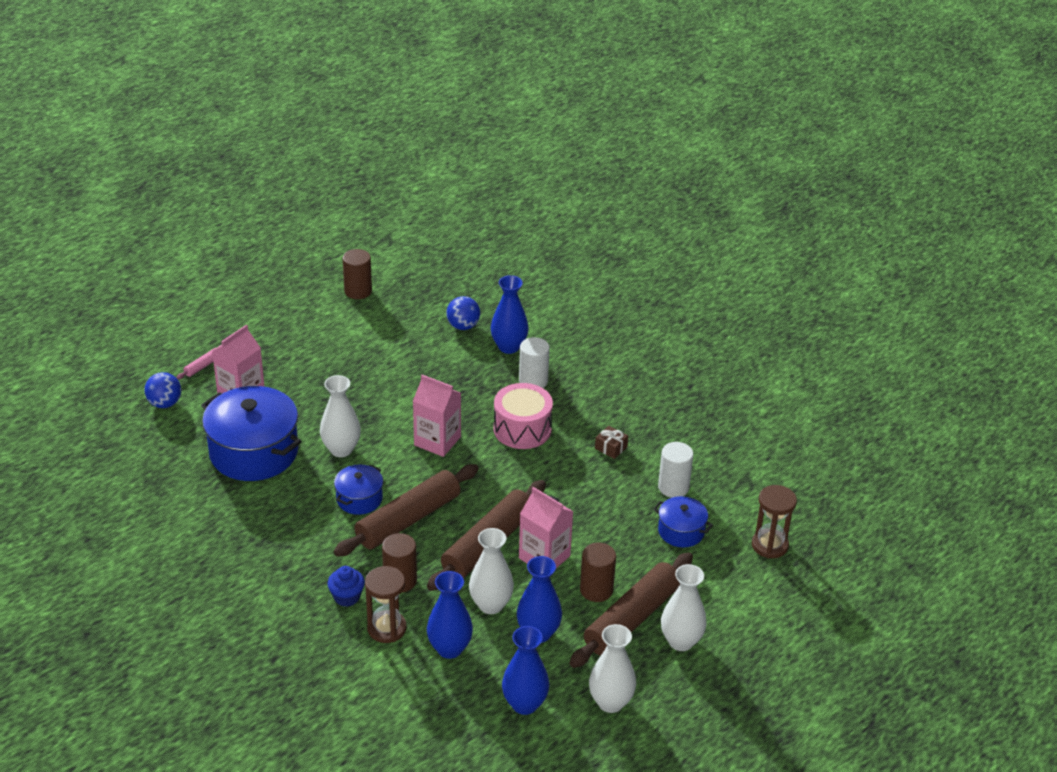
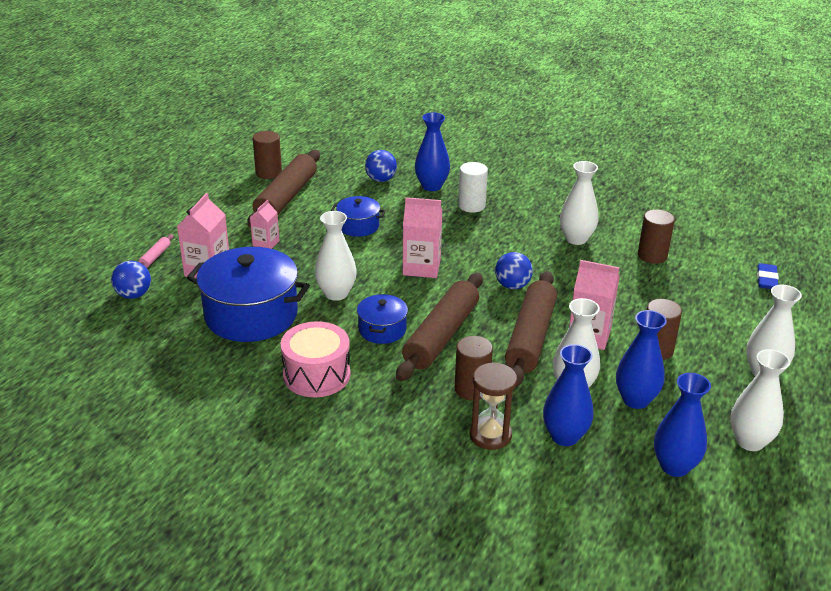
camera: 20 degrees left, 5 degrees down
blue cupcake [328,566,365,607] -> none
pink drum [494,383,553,449] -> pink drum moved to [281,321,350,397]
brown rolling pin [569,552,693,668] -> brown rolling pin moved to [247,150,320,227]
brown gift [595,426,628,459] -> white vase [560,161,599,245]
blue pot [654,496,713,548] -> blue pot moved to [331,196,386,237]
white cylinder [658,442,693,498] -> brown cylinder [638,209,675,264]
brown hourglass [752,485,797,558] -> blue eraser [757,263,779,289]
none -> pink carton [250,200,280,249]
none -> blue ball [495,252,533,289]

